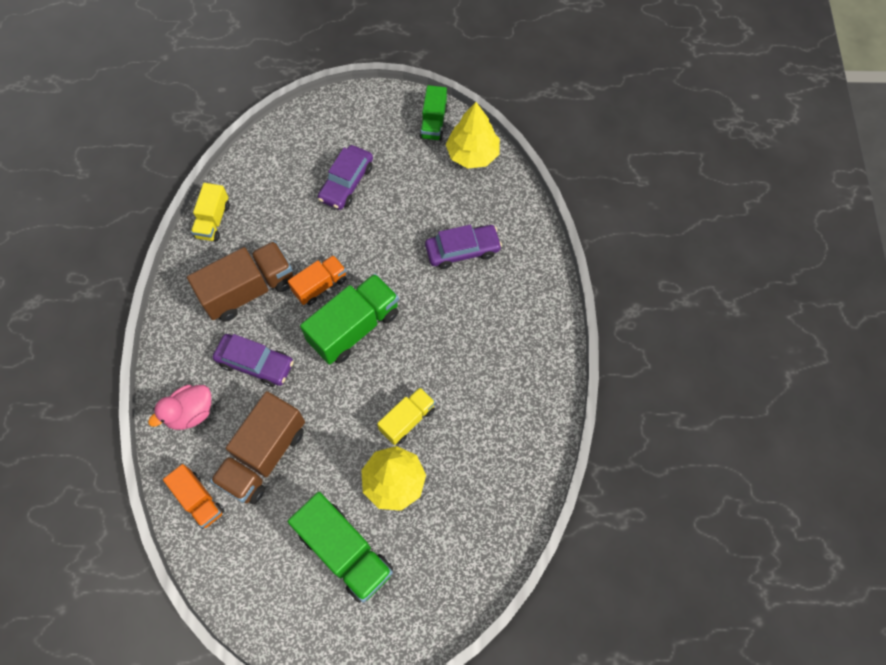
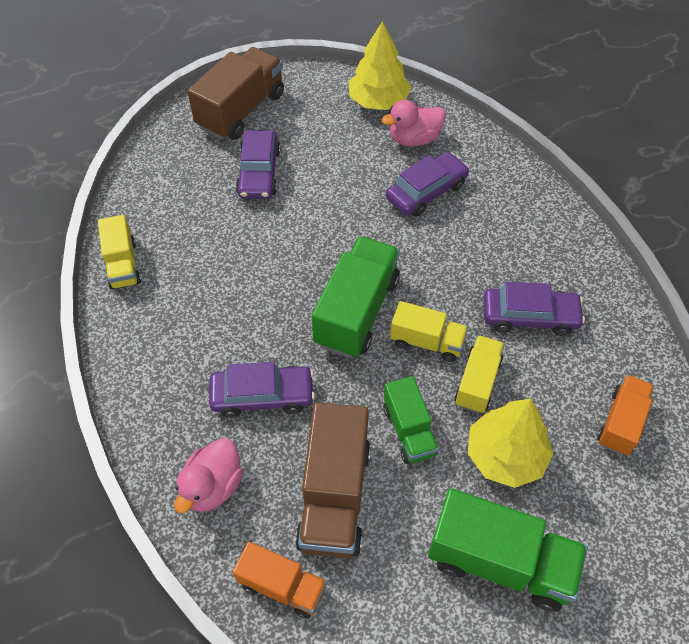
camera: 25 degrees left, 10 degrees down
brown truck [187,241,293,322] -> brown truck moved to [187,47,284,140]
orange truck [288,255,346,305] -> orange truck moved to [597,374,654,455]
green truck [419,85,448,141] -> green truck moved to [383,376,439,464]
none -> pink duck [382,100,446,146]
none -> yellow truck [390,301,468,362]
none -> purple car [483,282,585,336]

